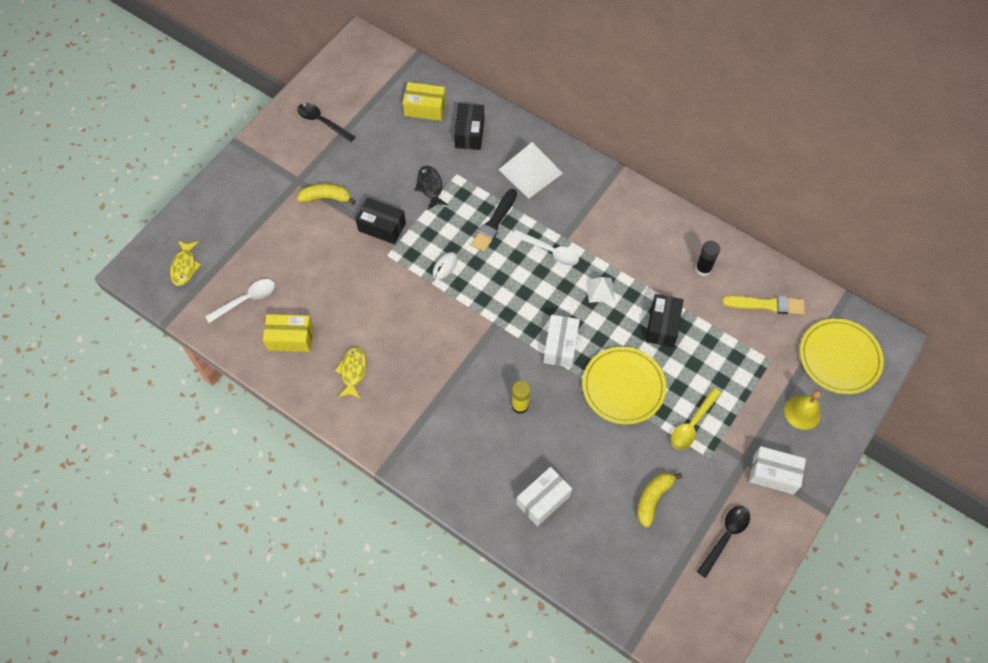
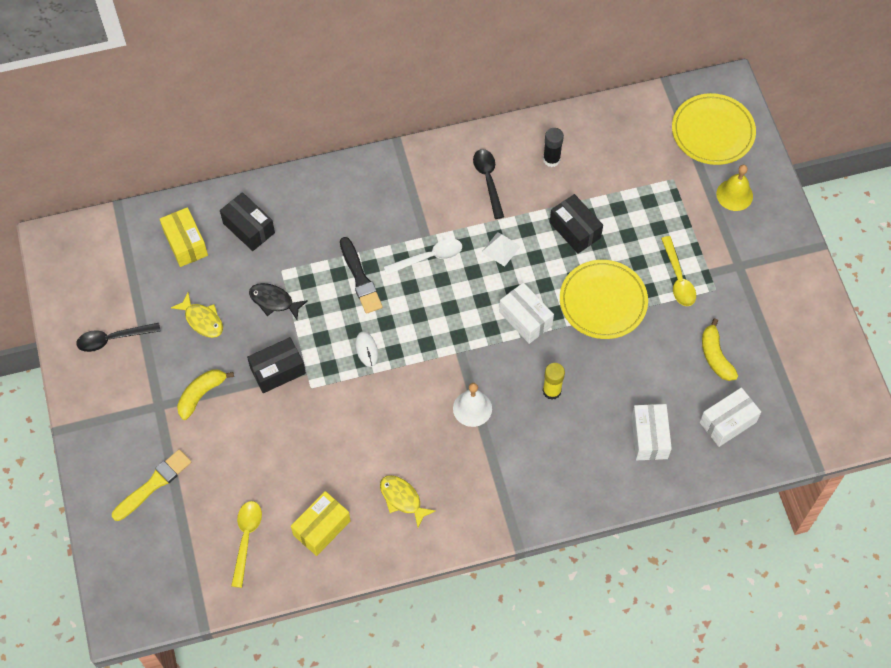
camera: 50 degrees left, 0 degrees up
yellow fish [170,241,201,286] -> yellow fish moved to [171,292,223,338]
white spoon [205,279,275,323] -> yellow spoon [231,501,262,588]
yellow box [403,82,446,121] -> yellow box turned 75 degrees counterclockwise [160,207,208,267]
white pyramid [498,142,563,199] -> none
black spoon [697,506,750,578] -> black spoon moved to [473,149,504,219]
yellow brush [722,296,805,315] -> yellow brush moved to [112,449,192,521]
white box [749,446,806,495] -> white box moved to [700,388,761,447]
none -> white bell [453,383,492,427]

